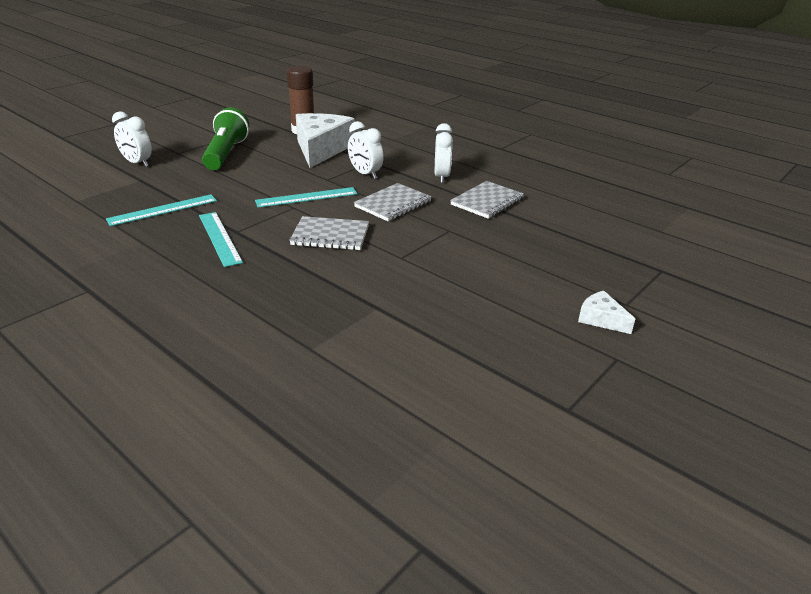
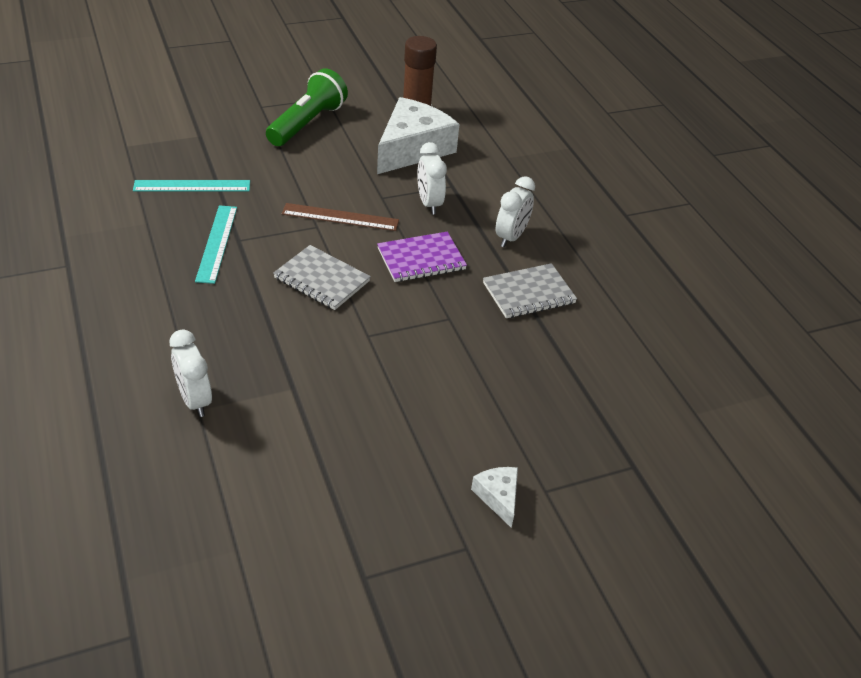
camera: 25 degrees right, 10 degrees up
white clock [112,111,152,167] -> white clock moved to [170,329,212,417]
turquoise ruler [255,187,357,208] -> brown ruler [282,203,399,231]
grey notebook [354,183,432,221] -> purple notebook [377,232,467,282]

